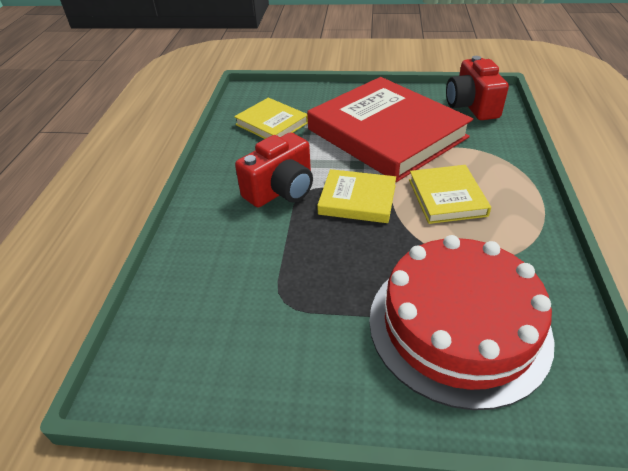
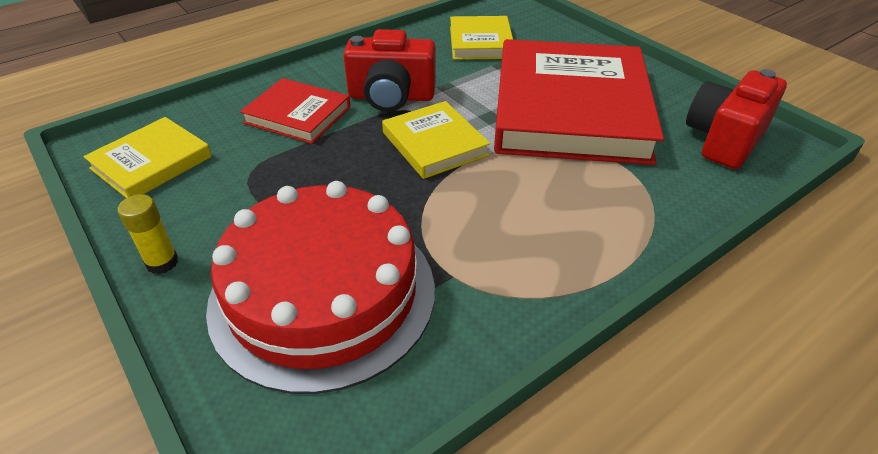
camera: 45 degrees right, 0 degrees up
yellow book [409,165,491,224] -> yellow book moved to [83,117,212,198]
none -> yellow glue stick [118,194,178,274]
none -> red book [240,78,351,144]

